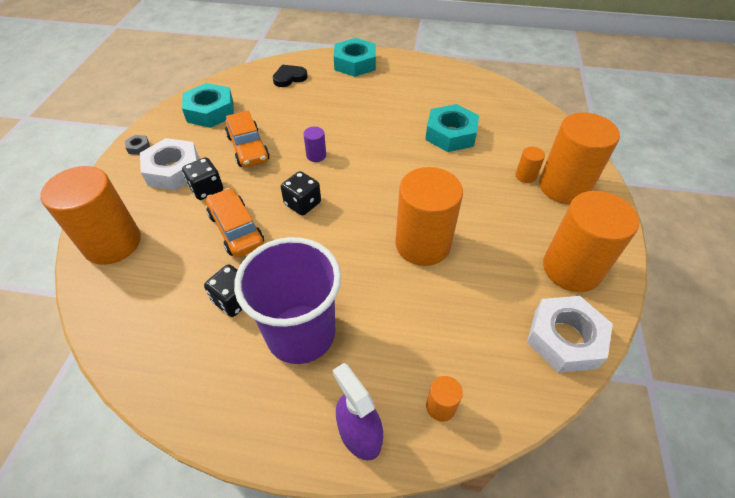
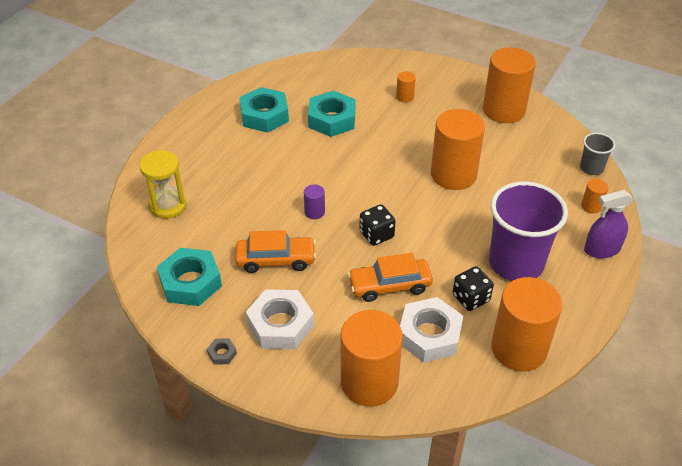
camera: 70 degrees left, 5 degrees down
black dice [182,157,223,200] -> none
black heart [273,65,308,87] -> yellow hourglass [139,150,186,219]
turquoise nut [334,38,376,77] -> turquoise nut moved to [239,87,289,133]
white nut [527,296,613,373] -> white nut moved to [400,297,463,363]
orange cylinder [539,112,620,204] -> orange cylinder moved to [491,277,562,371]
none -> grey cup [580,133,615,175]

